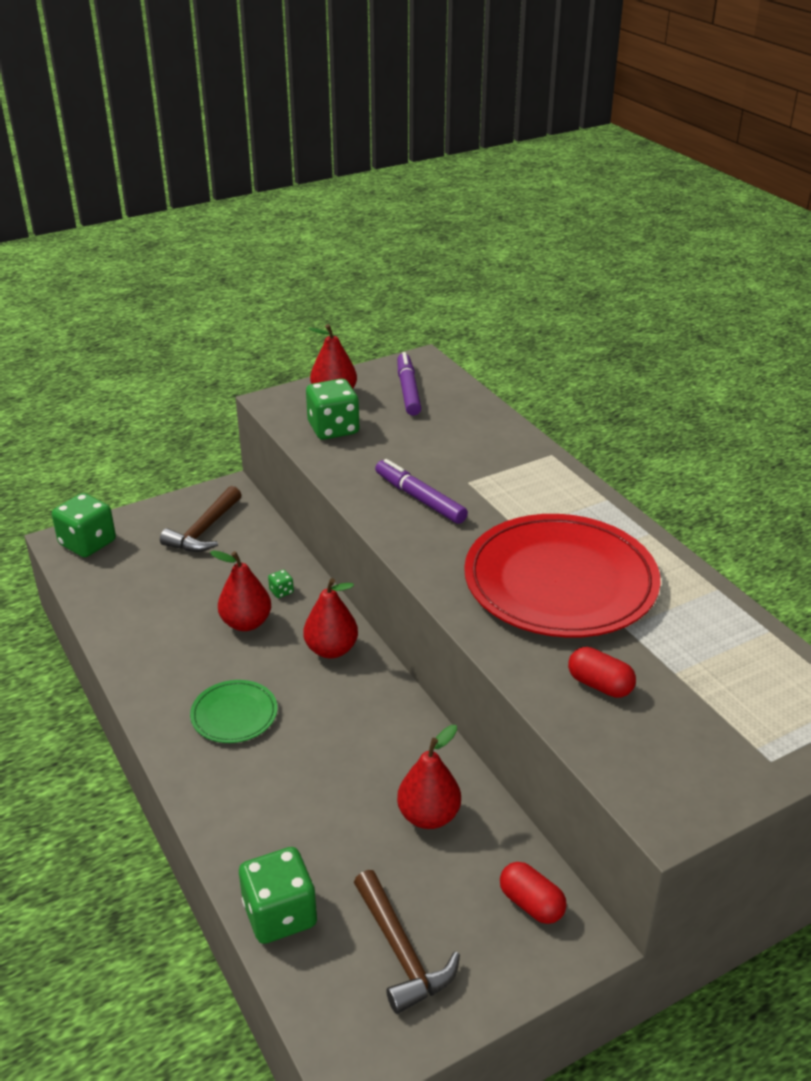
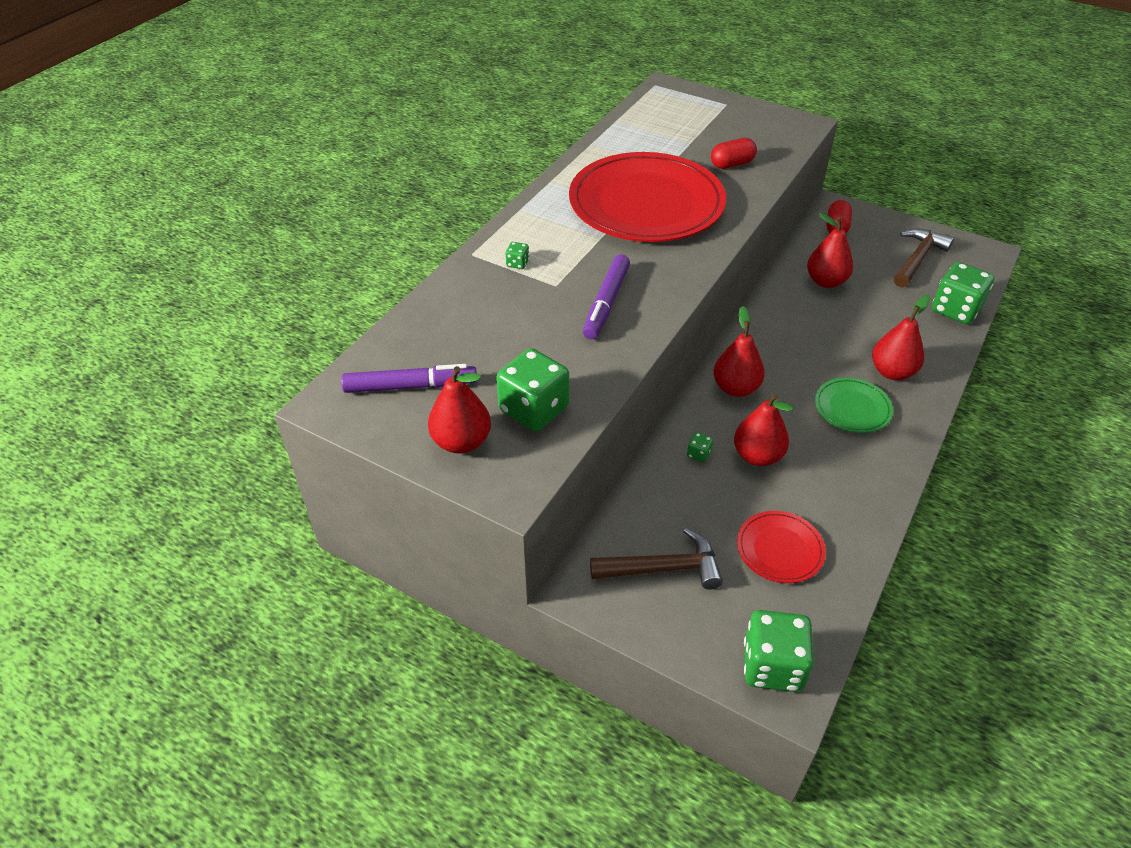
camera: 120 degrees left, 10 degrees up
purple marker [397,352,422,416] -> purple marker turned 150 degrees counterclockwise [341,364,477,393]
red capsule [568,647,636,698] -> red capsule turned 60 degrees clockwise [711,138,757,169]
none -> green dice [506,242,529,269]
none -> red plate [737,511,826,583]
none -> red pear [872,295,930,380]

